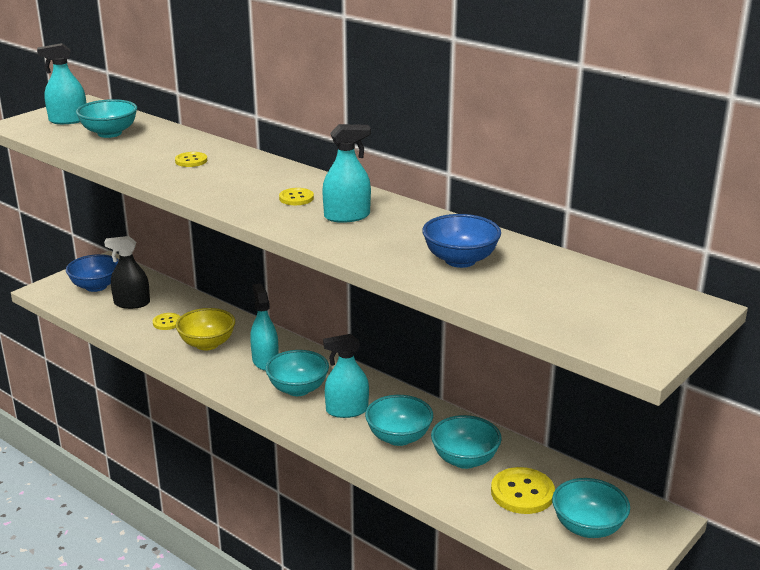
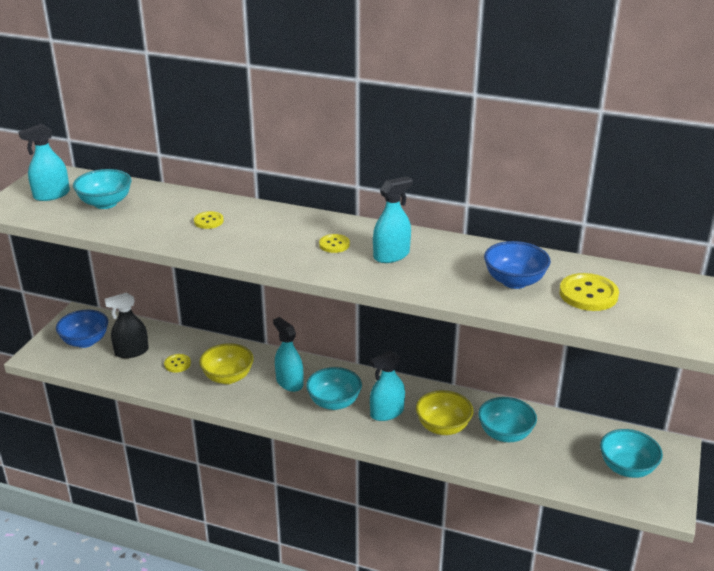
camera: 20 degrees left, 5 degrees up
turquoise bowl [365,395,433,446] -> yellow bowl [416,390,474,435]
yellow button [491,467,555,514] -> yellow button moved to [559,273,619,311]

